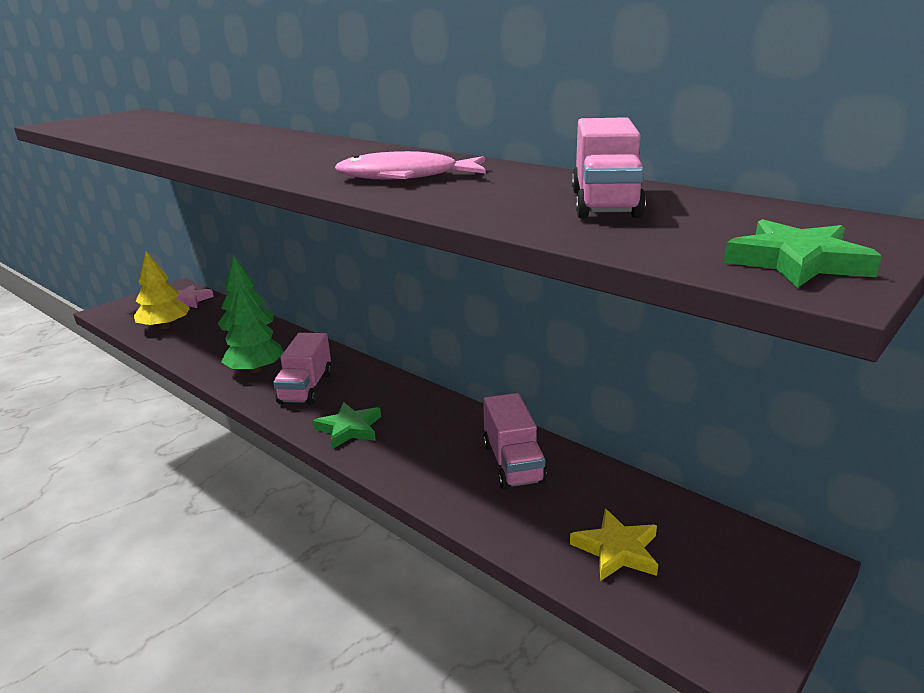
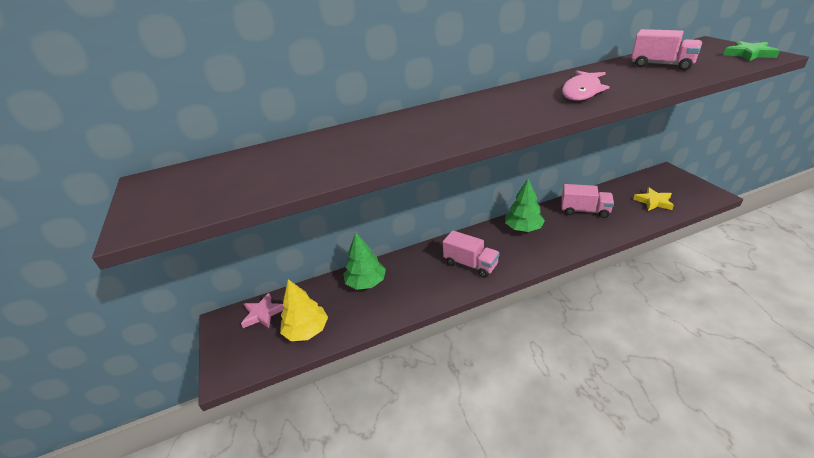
camera: 60 degrees left, 10 degrees up
green tree [221,285,284,373] -> green tree moved to [505,179,545,232]
green star [313,402,381,449] -> none

